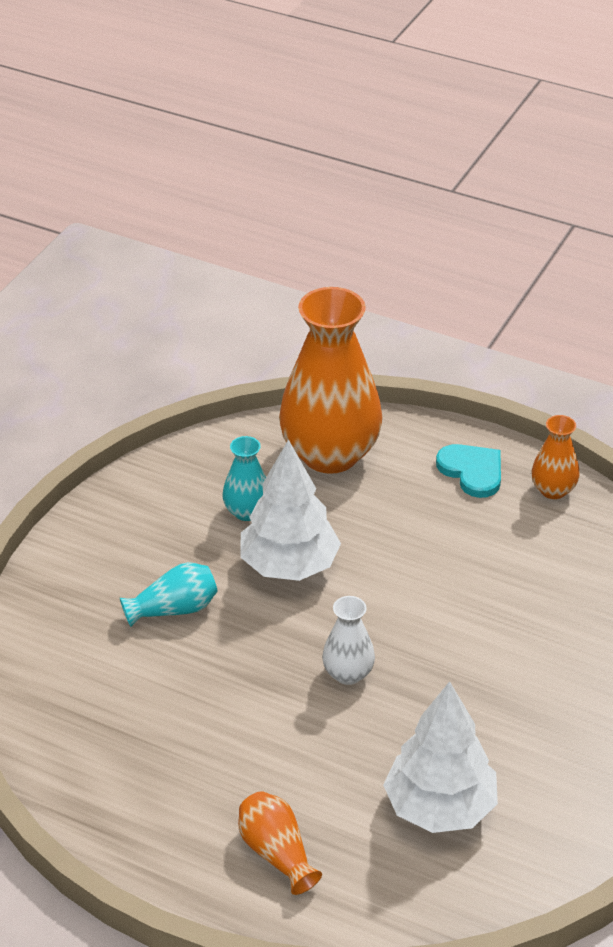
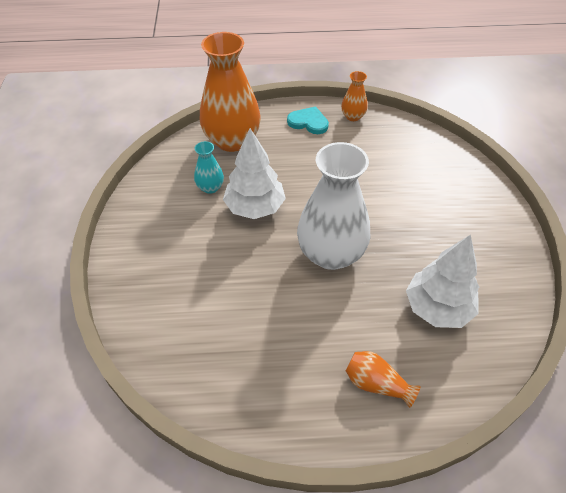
camera: 30 degrees left, 10 degrees up
turquoise vase [120,562,218,627] -> none
white vase [322,596,375,685] -> white vase [297,142,371,270], size x2.18

